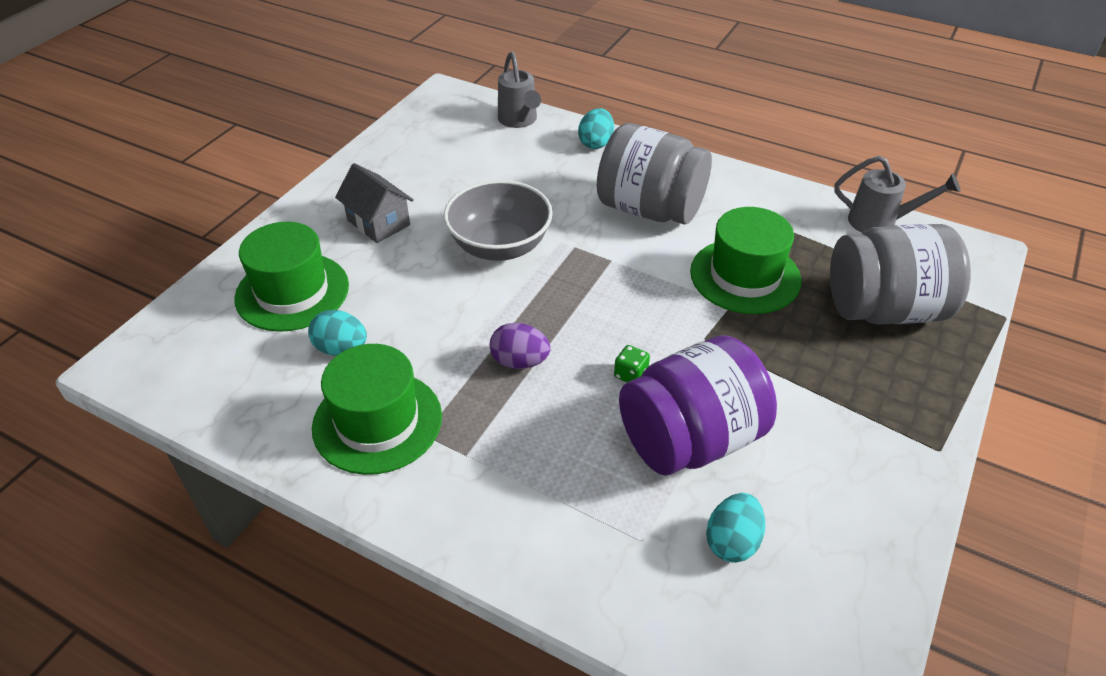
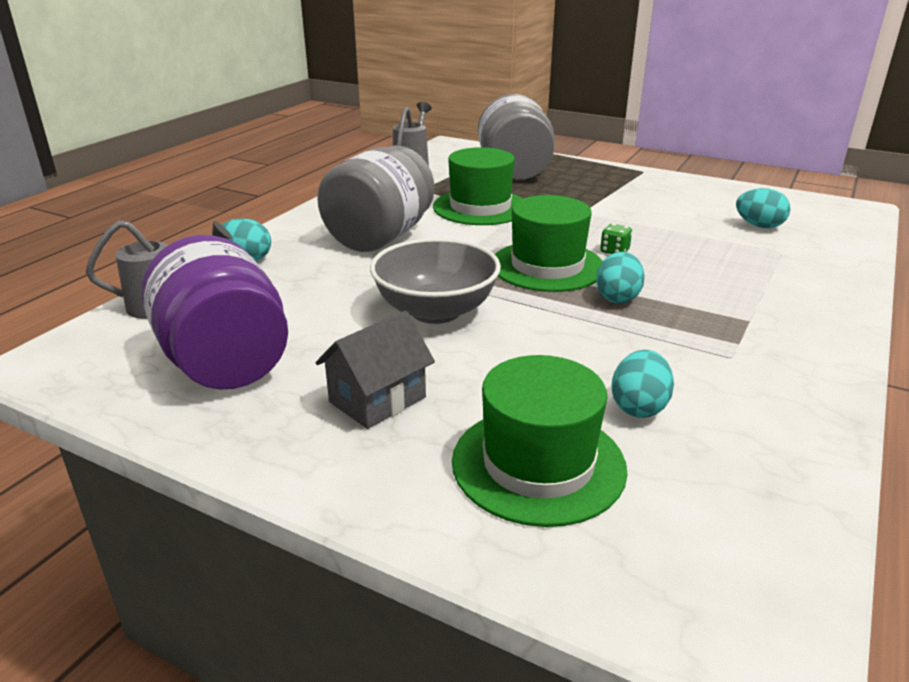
camera: 90 degrees left, 15 degrees down
green hat [312,344,442,475] -> green hat moved to [495,195,603,292]
purple egg [490,323,551,369] -> turquoise egg [596,252,645,303]
purple jar [619,335,777,476] -> purple jar moved to [141,235,288,389]

